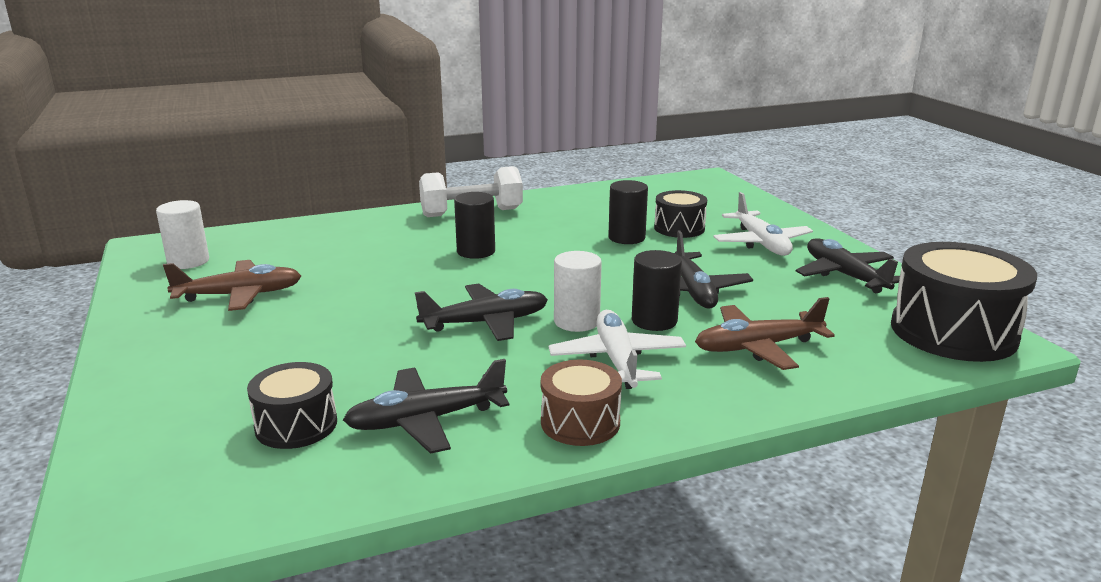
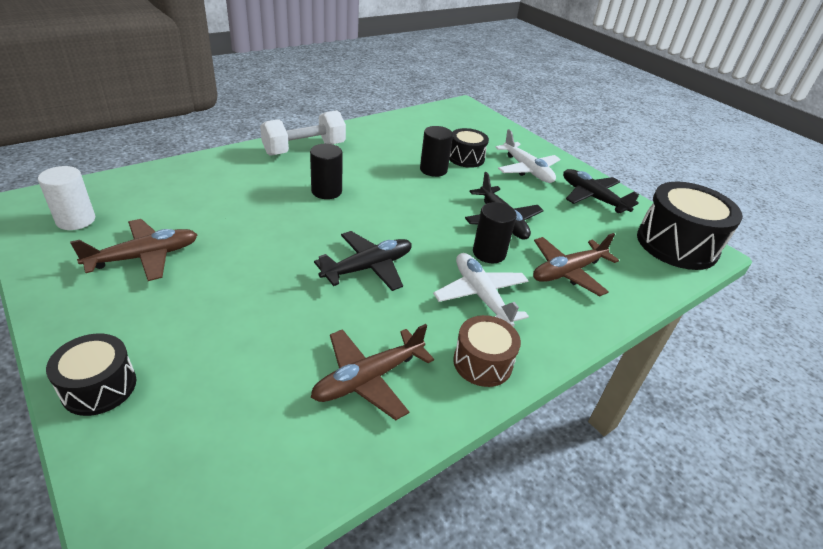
camera: 20 degrees left, 15 degrees up
black drum [247,362,337,449] -> black drum moved to [46,334,136,416]
black plane [343,359,510,454] -> brown plane [311,324,434,420]
white cylinder [554,251,602,332] -> none

